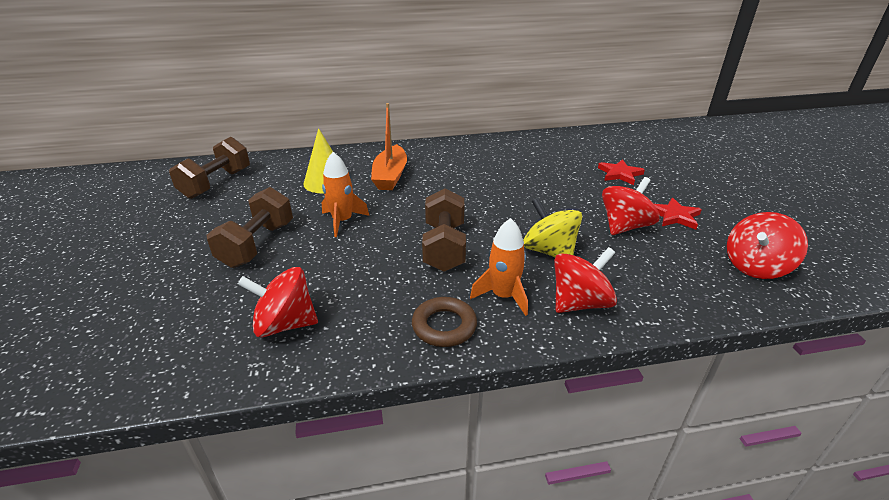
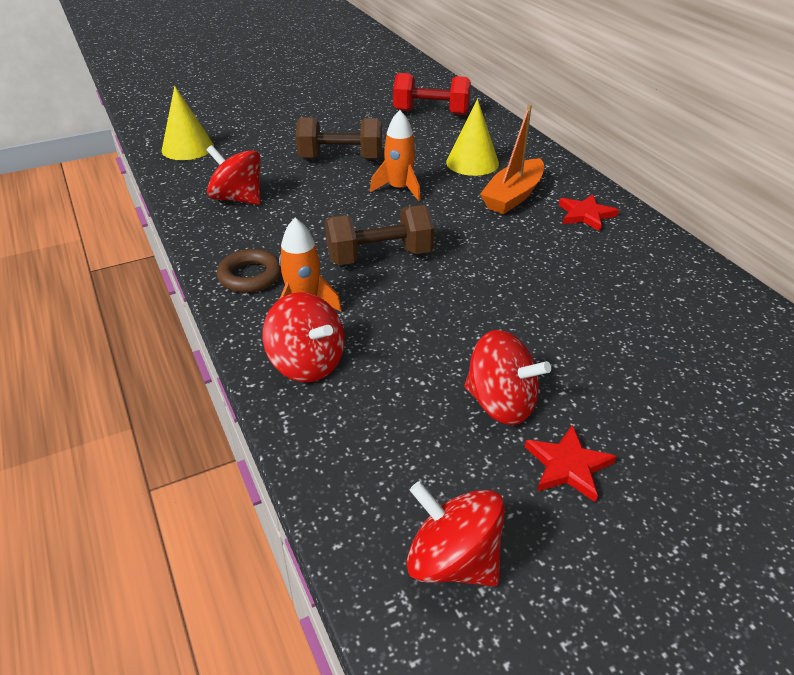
camera: 75 degrees right, 5 degrees up
brown dumbbell [169,137,250,199] -> red dumbbell [393,73,471,115]
red spinning top [238,267,318,338] -> red spinning top turned 45 degrees counterclockwise [207,145,261,205]
orange boat [371,103,407,190] -> orange boat turned 45 degrees counterclockwise [480,104,544,214]
yellow spinning top [523,198,582,257] -> none
red star [598,159,645,185] -> red star moved to [559,194,619,231]
none -> yellow cone [162,86,214,160]

